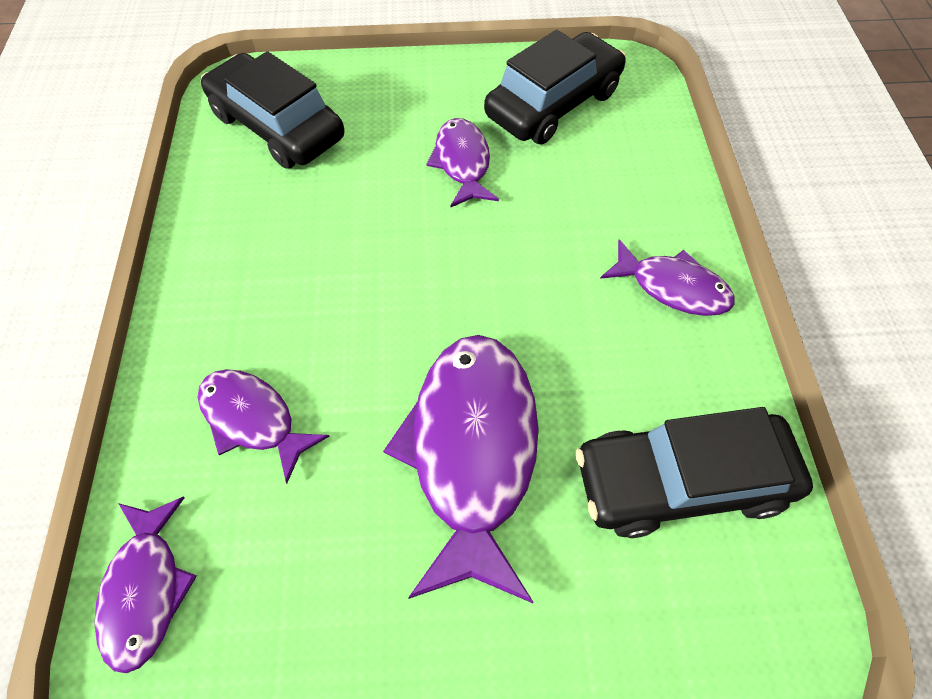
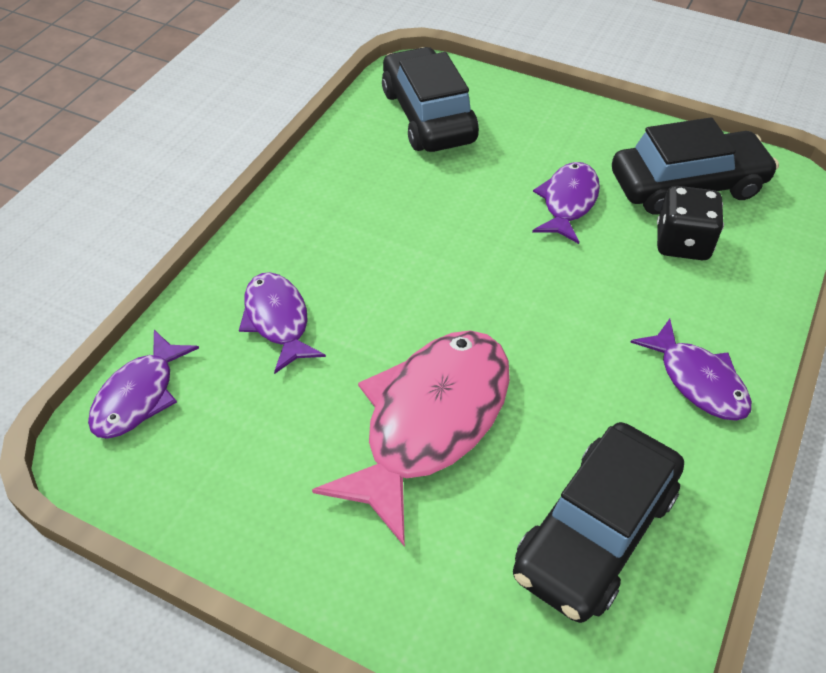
camera: 30 degrees right, 10 degrees down
purple fish [383,335,539,603] -> pink fish [312,330,510,547]
black car [576,407,813,538] -> black car turned 75 degrees counterclockwise [513,422,684,623]
none -> black dice [657,186,724,260]

